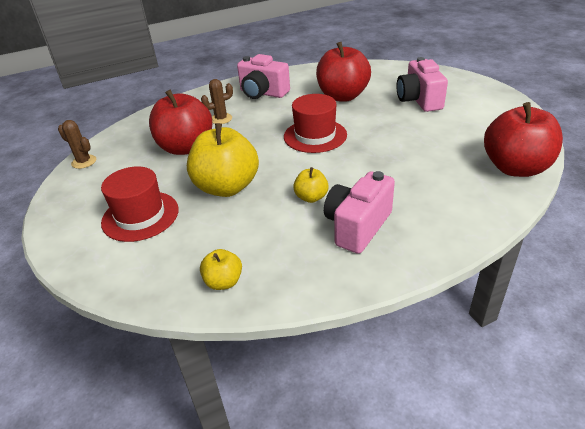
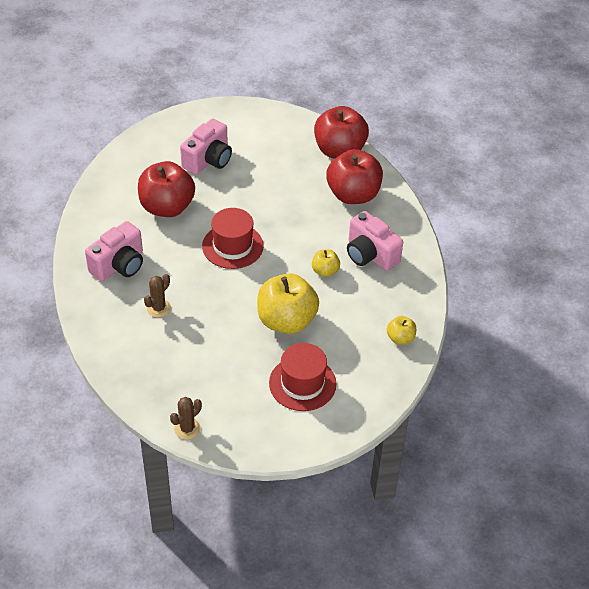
camera: 80 degrees left, 10 degrees up
red apple [149,90,212,155] -> red apple moved to [326,149,383,204]
brown cactus [201,79,233,124] -> brown cactus turned 45 degrees clockwise [144,274,171,317]
pink camera [397,57,448,112] -> pink camera turned 60 degrees counterclockwise [180,118,232,175]

